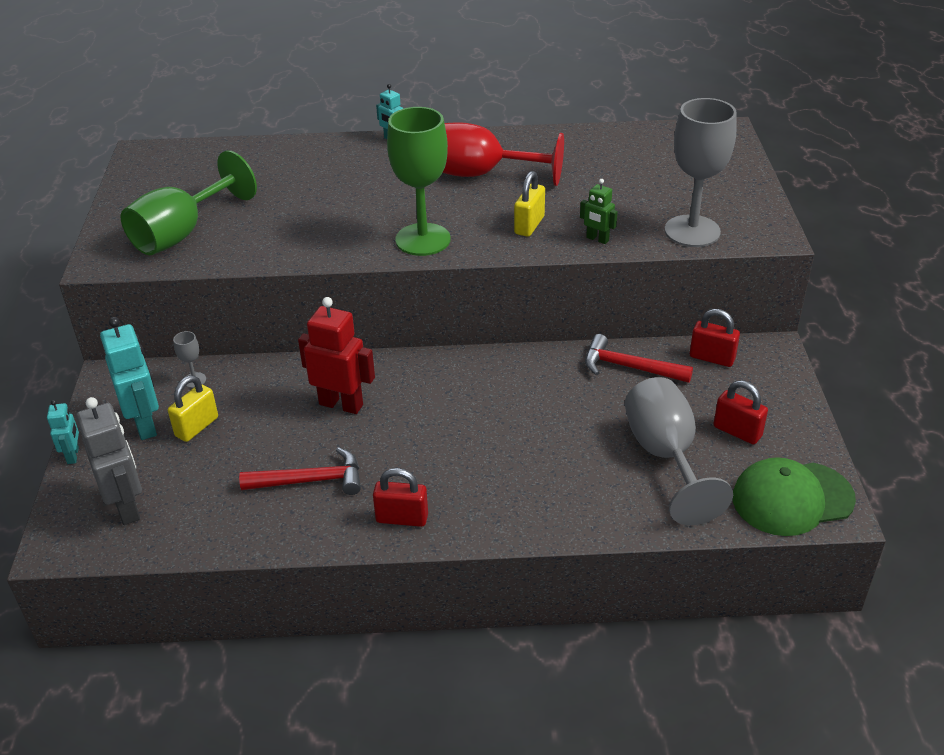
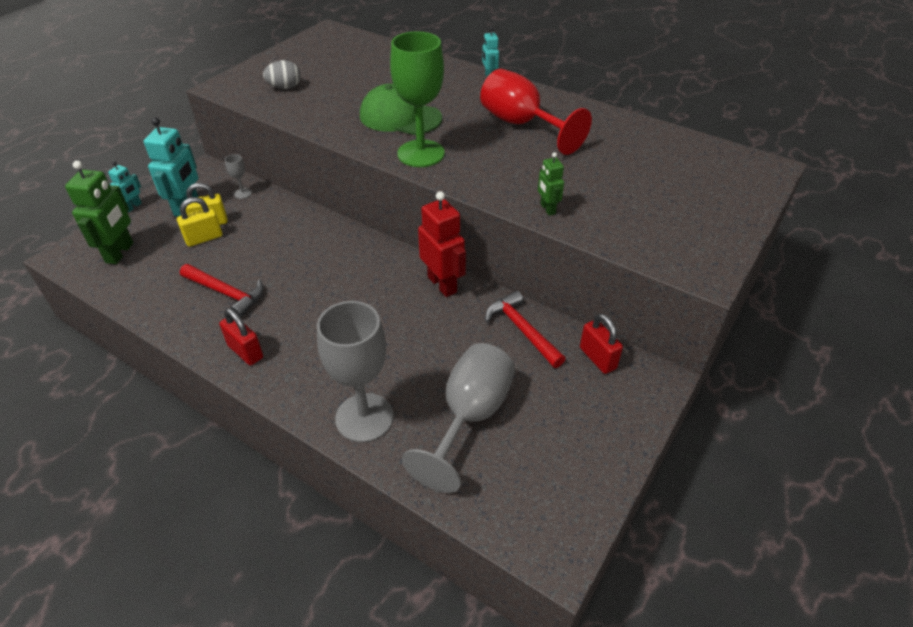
camera: 35 degrees right, 5 degrees up
grey robot [76,397,142,525] -> green robot [65,161,133,264]
green goblet [121,150,257,255] -> grey egg [263,60,301,89]
red robot [298,297,375,414] -> red robot moved to [418,191,466,297]
yellow padlock [514,171,545,237] -> yellow padlock moved to [177,197,222,247]
grey goblet [665,98,737,247] -> grey goblet moved to [317,301,394,443]
red padlock [714,380,768,445] -> none
green cap [732,457,856,536] -> green cap moved to [360,84,442,135]

